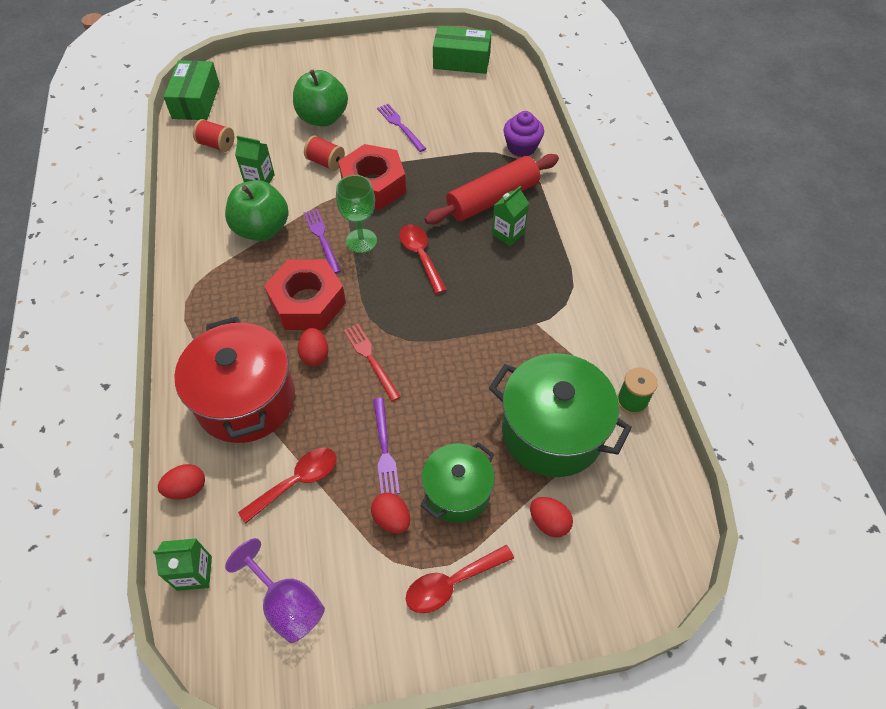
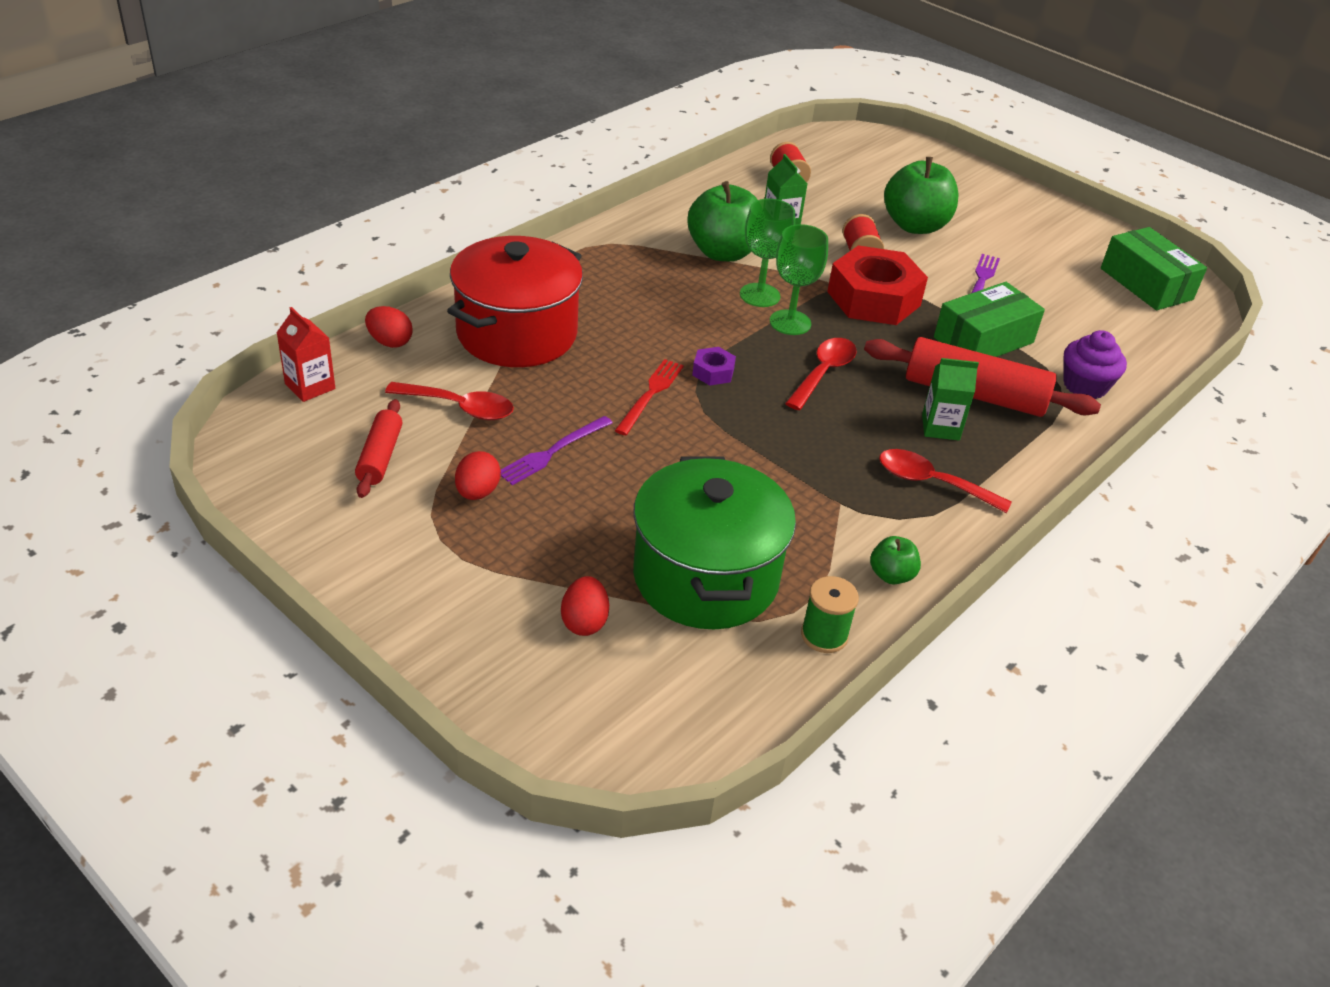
camera: 50 degrees right, 15 degrees down
green carton [153,538,212,591] -> red carton [276,307,335,402]
green box [163,60,220,120] -> green box moved to [934,282,1045,357]
purple goblet [225,538,325,643] -> none
red nut [264,260,346,330] -> none
red egg [298,328,328,366] -> none
purple fork [304,209,341,274] -> green goblet [740,198,795,307]
red spoon [406,545,514,613] -> red spoon moved to [879,449,1012,513]
green pot [420,442,495,523] -> none
none -> red rolling pin [355,399,402,498]
none -> purple nut [692,347,736,386]
none -> green apple [870,536,921,584]

